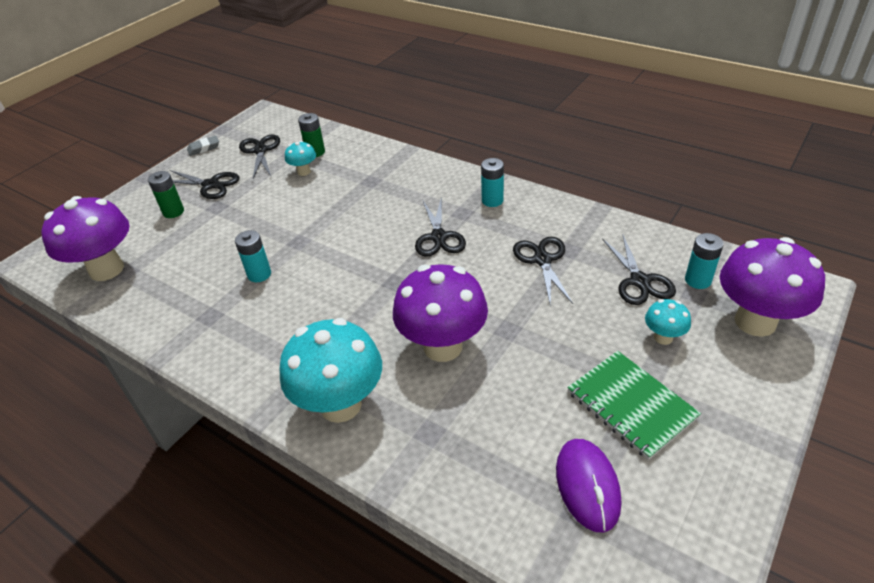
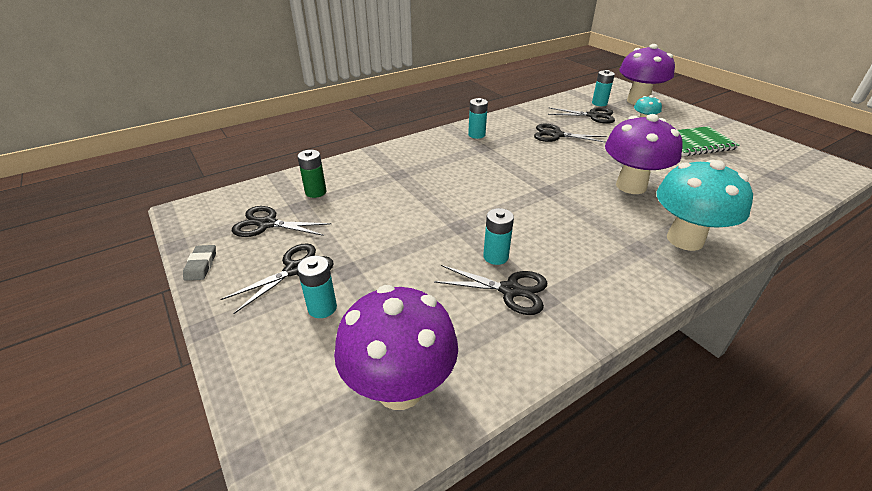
camera: 70 degrees left, 5 degrees down
green battery [148,171,184,218] -> turquoise battery [297,256,337,318]
turquoise mushroom [285,141,316,176] -> none
black scissors [415,197,466,257] -> black scissors moved to [434,265,547,315]
purple mouse [556,439,621,533] -> none

